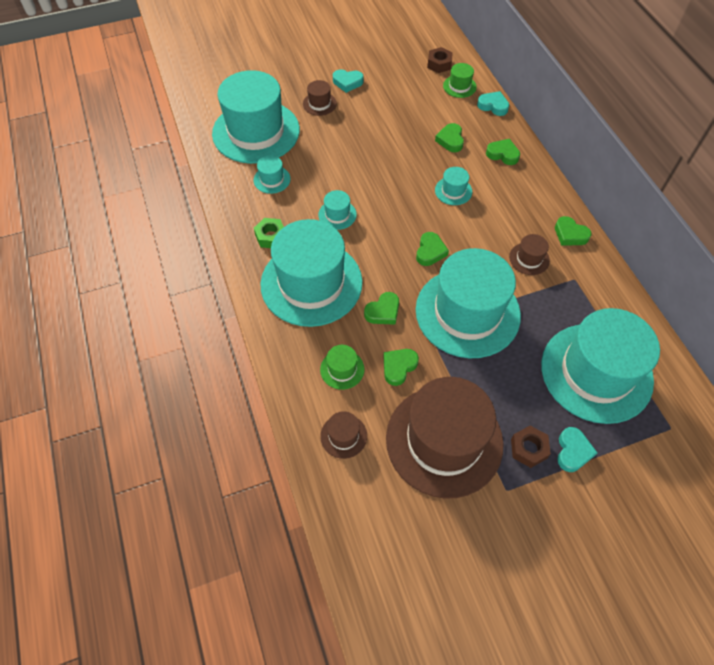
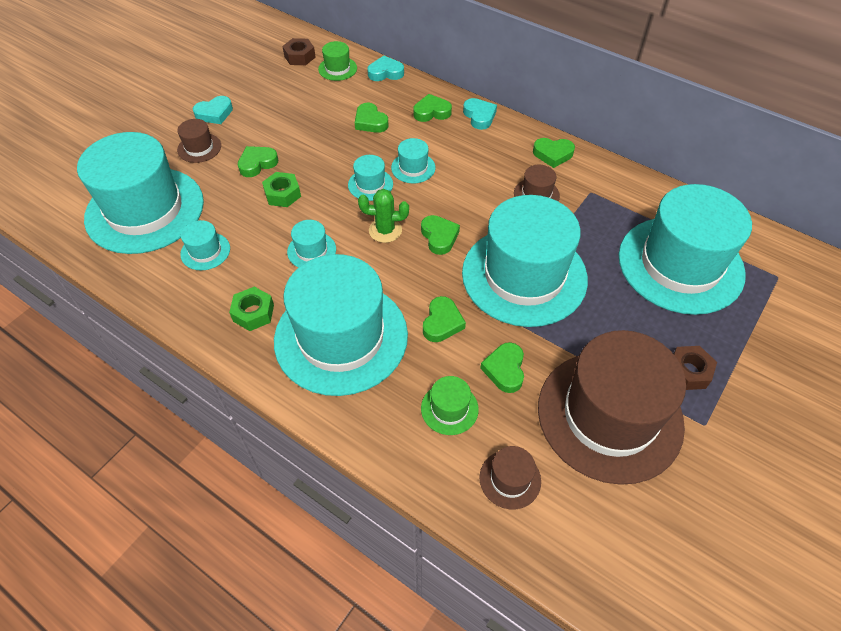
camera: 35 degrees left, 5 degrees down
turquoise heart [557,427,597,472] -> turquoise heart moved to [463,98,497,130]
none -> green heart [238,146,278,177]
none -> green nut [262,172,301,207]
none -> turquoise hat [348,155,393,201]
none -> green cactus [358,189,409,243]

